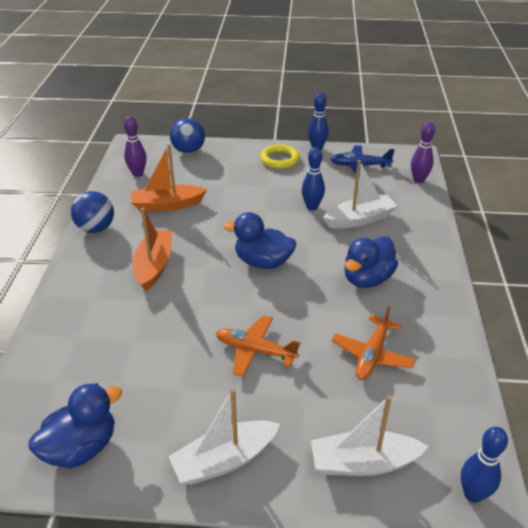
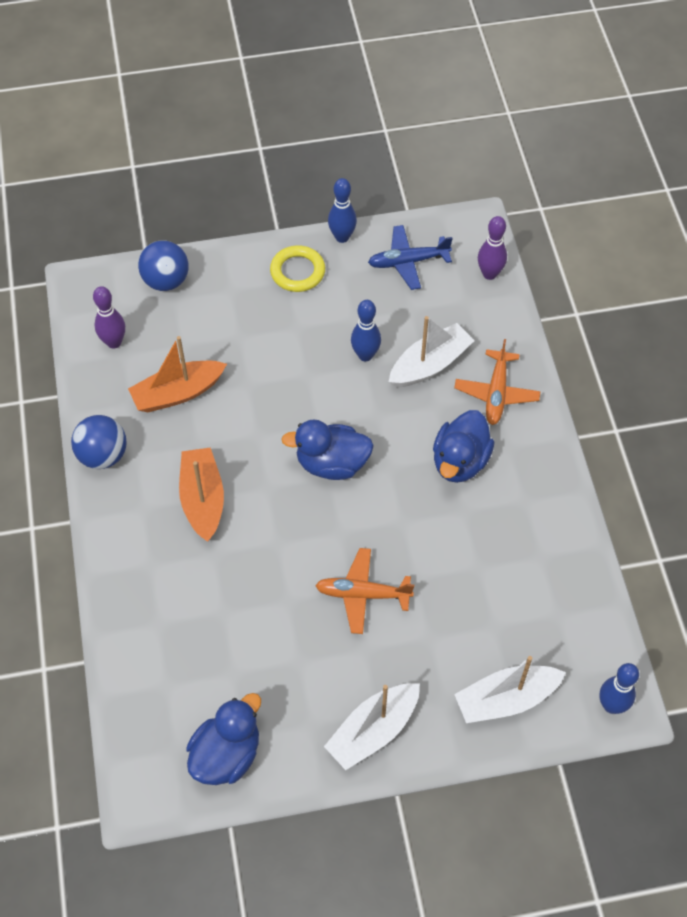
camera: 15 degrees left, 20 degrees up
orange plane [332,306,416,380] -> orange plane moved to [454,339,541,425]

